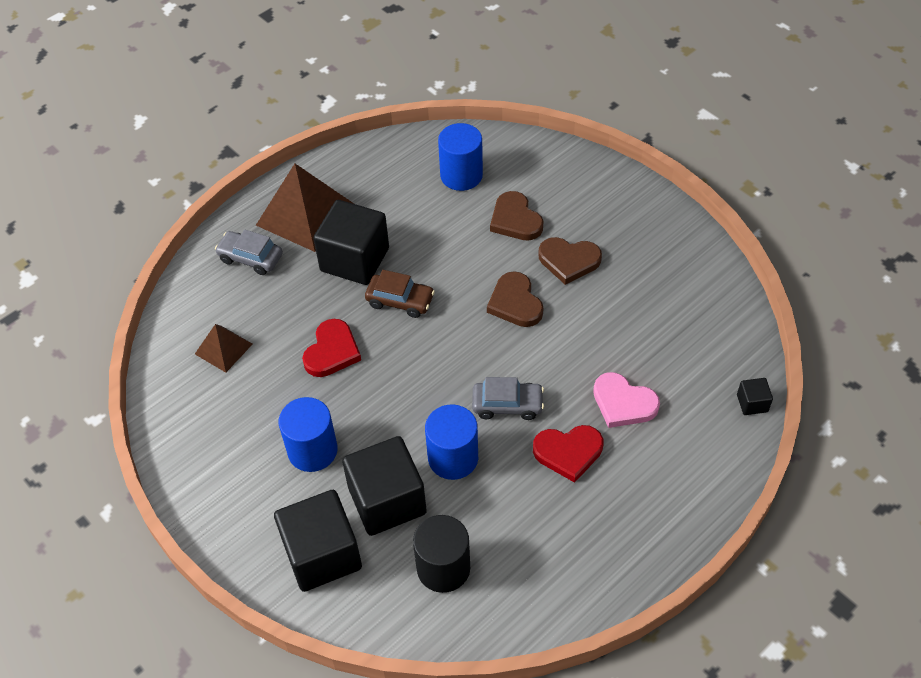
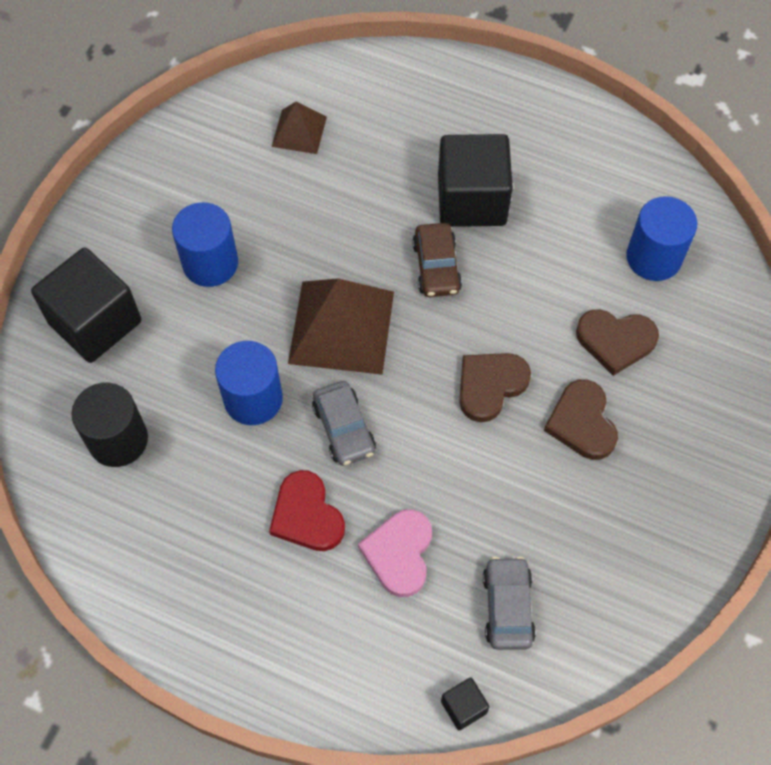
camera: 65 degrees right, 10 degrees up
grey car [215,230,283,275] -> grey car moved to [483,557,536,650]
brown pyramid [256,164,354,252] -> brown pyramid moved to [288,278,394,375]
red heart [302,319,361,377] -> none
black cube [342,436,427,536] -> none
brown heart [490,191,543,240] -> brown heart turned 120 degrees counterclockwise [576,309,659,376]

